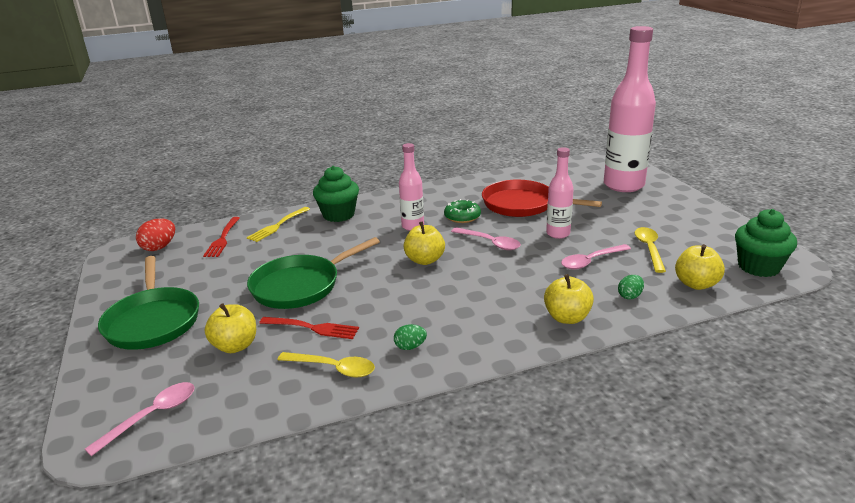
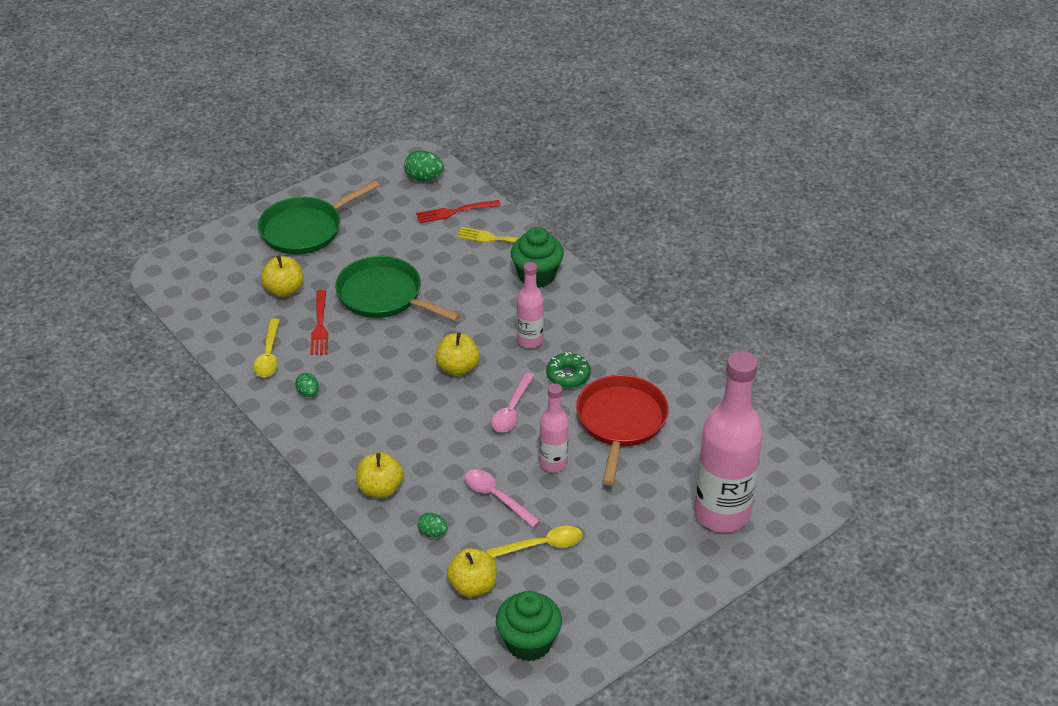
camera: 70 degrees right, 15 degrees up
pink spoon [85,382,195,456] -> none
red egg [136,218,175,251] -> green egg [404,150,444,181]

